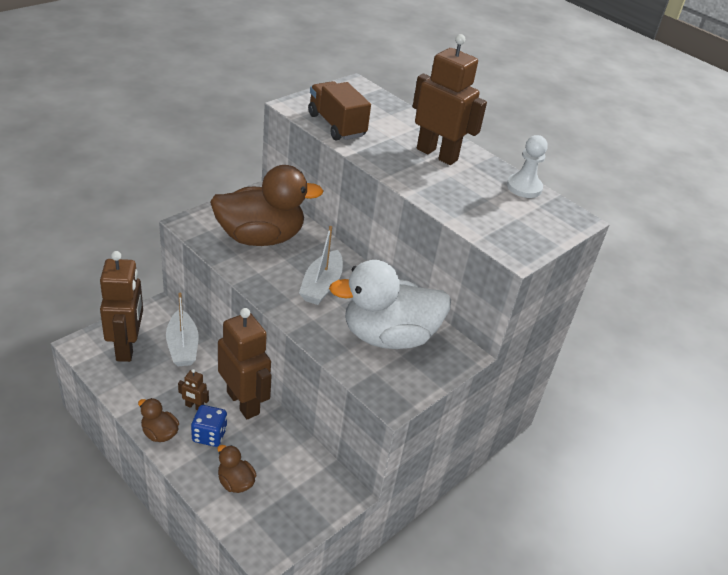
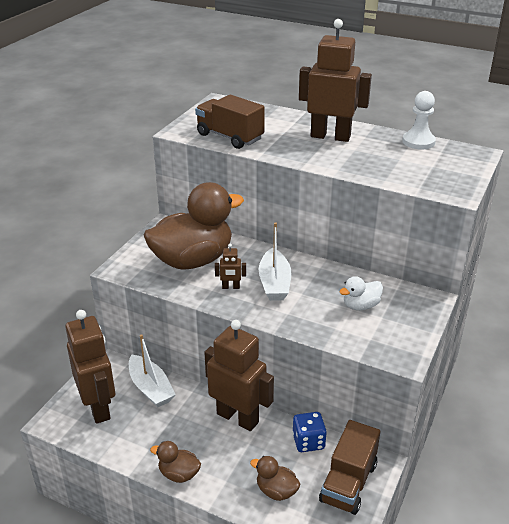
camera: 15 degrees left, 5 degrees down
brown robot [178,369,209,410] -> brown robot moved to [215,244,246,289]
blue dice [191,405,227,447] -> blue dice moved to [292,412,327,452]
white duck [329,260,451,349] -> white duck [339,276,383,310], size x0.43
none -> brown truck [319,420,380,515]

